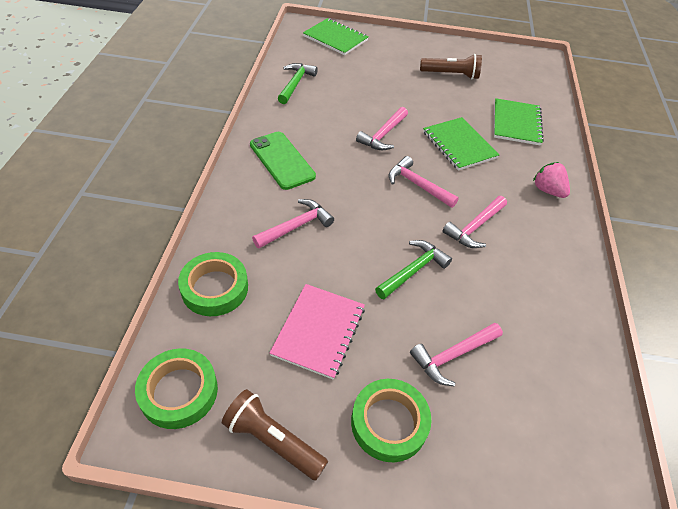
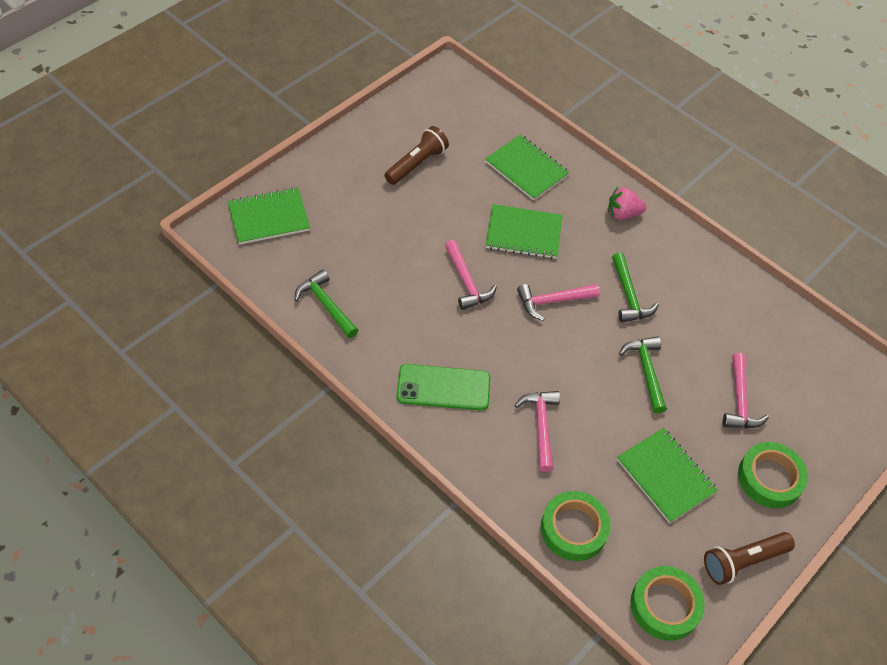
camera: 55 degrees left, 5 degrees up
pink notebook [270,284,365,380] -> green notebook [617,428,718,523]
pink hammer [442,196,507,248] -> green hammer [612,252,659,323]

